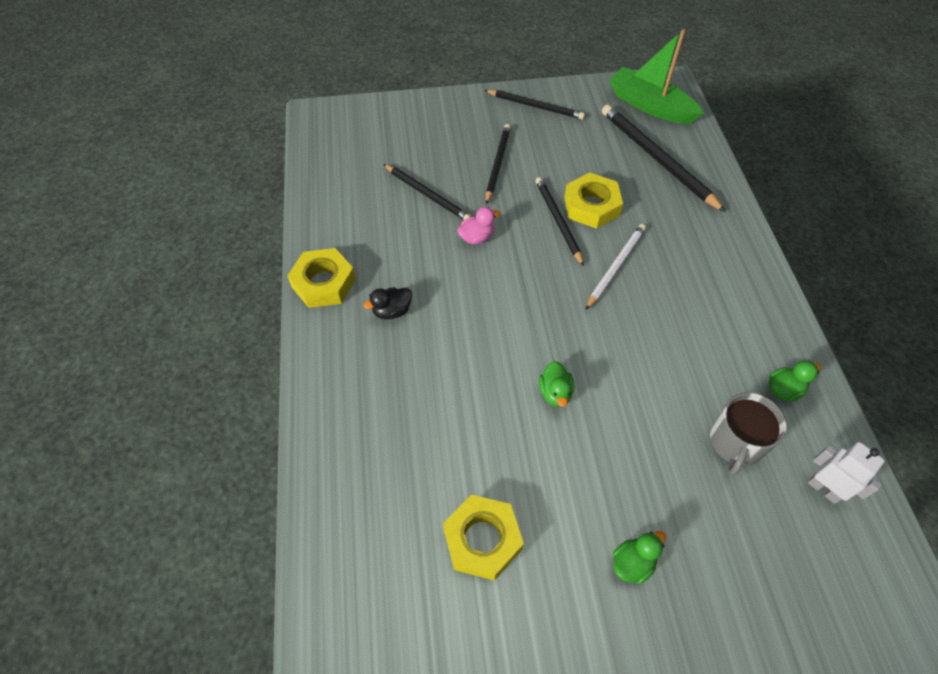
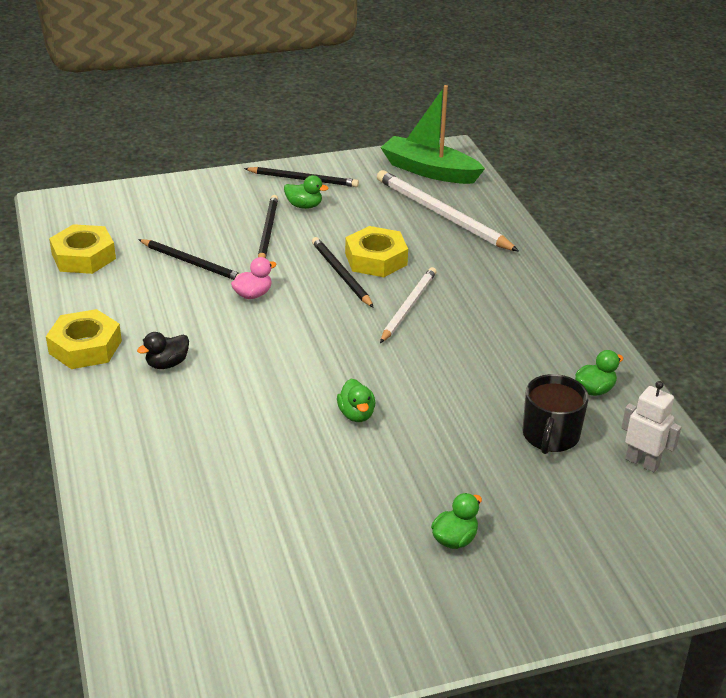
camera: 10 degrees left, 20 degrees down
yellow nut [443,495,524,581] -> yellow nut moved to [49,224,116,274]
black pencil [602,104,726,212] -> white pencil [377,170,519,252]
grey mug [710,392,787,476] -> black mug [522,374,589,454]
none -> green duck [284,175,329,209]

